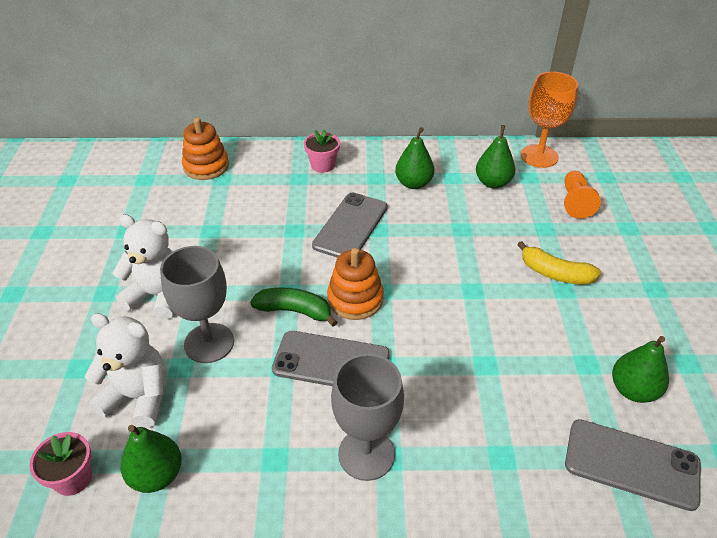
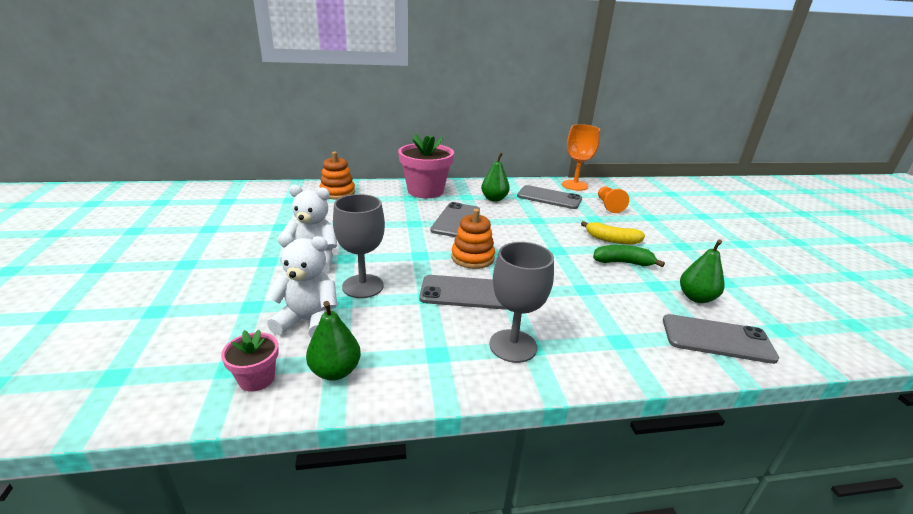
camera: 10 degrees left, 15 degrees down
green banana [250,288,337,327] -> green banana moved to [593,245,665,267]
pink flower pot [304,129,340,173] -> pink flower pot [398,134,454,198], size x2.04
green pear [476,125,515,189] -> grey phone [517,185,582,209]

